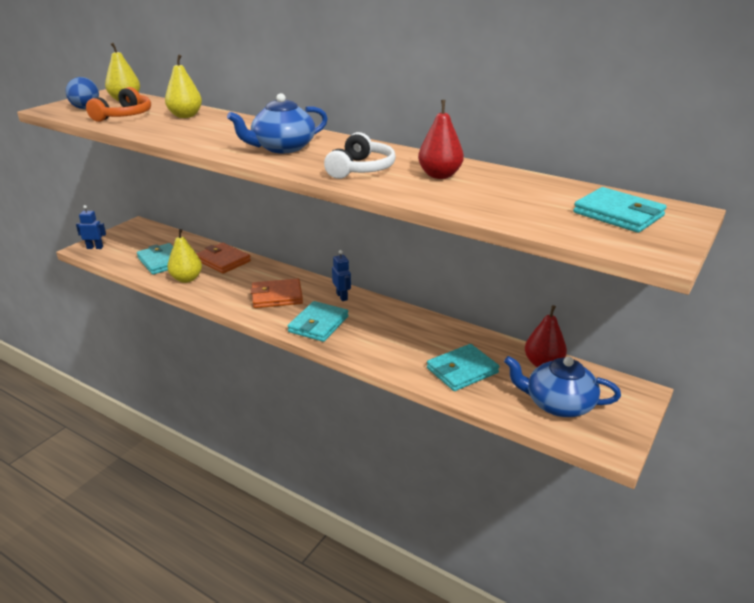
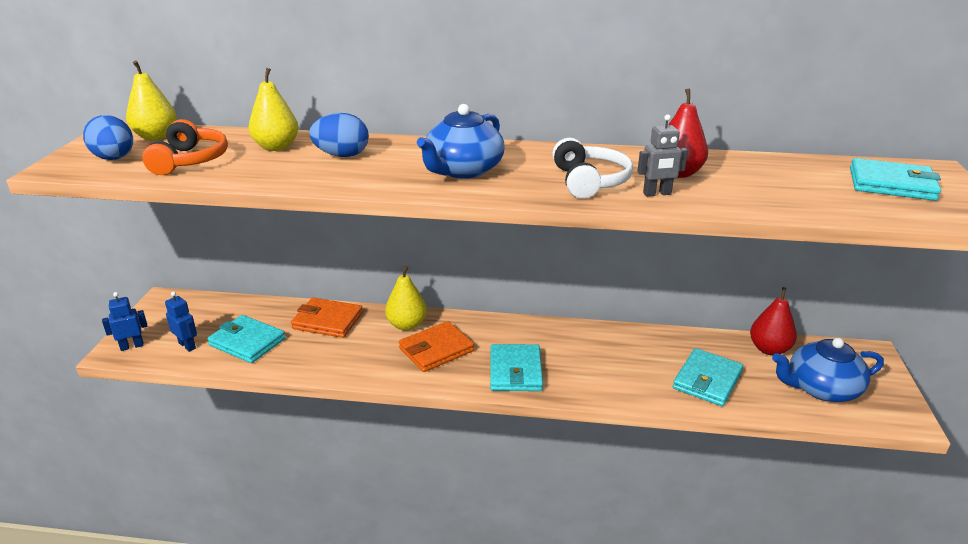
camera: 25 degrees left, 0 degrees up
yellow pear [167,229,202,283] -> yellow pear moved to [385,266,427,331]
blue robot [332,250,351,301] -> blue robot moved to [165,291,197,352]
none -> blue egg [309,113,369,157]
none -> grey robot [637,114,688,197]

